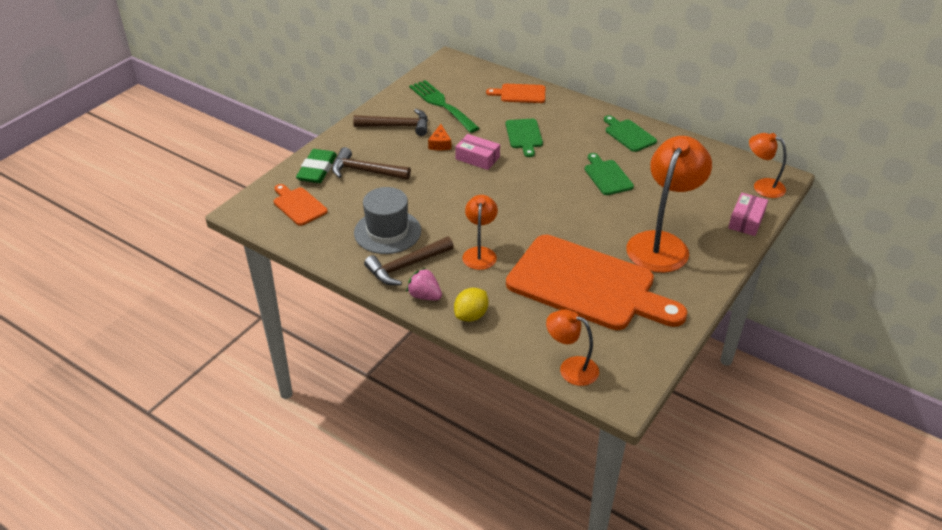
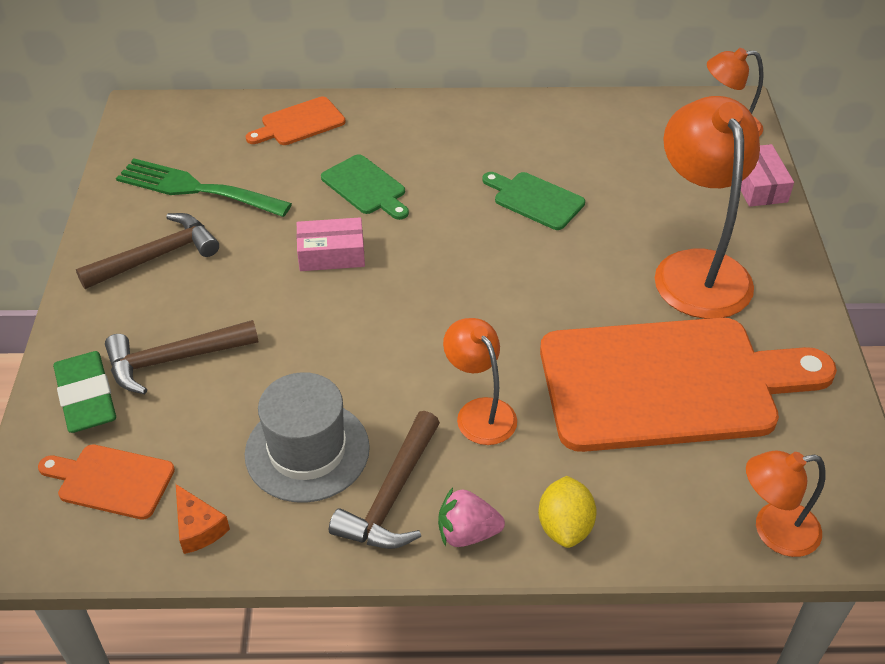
camera: 35 degrees left, 5 degrees up
orange cheese [428,124,452,150] -> orange cheese moved to [176,484,230,554]
green cutting board [604,115,657,152] -> none

